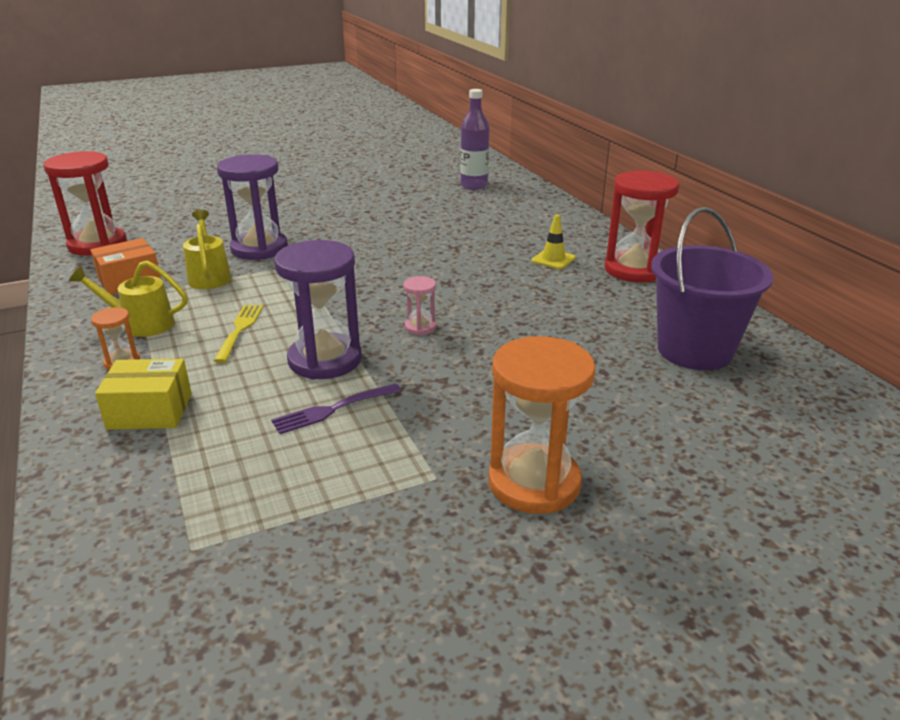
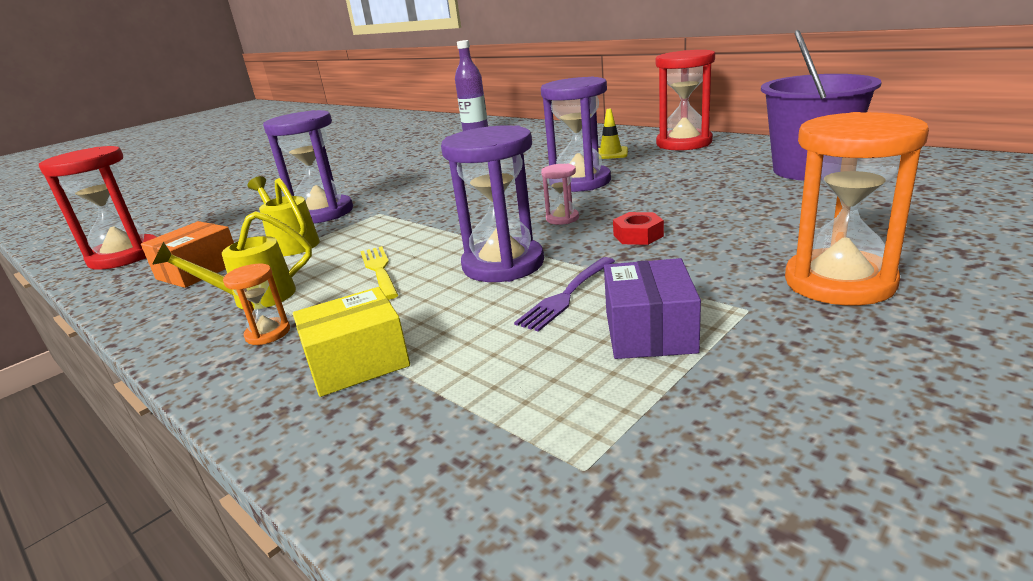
camera: 20 degrees left, 5 degrees down
none -> purple hourglass [541,77,611,192]
none -> purple box [604,258,701,359]
none -> red nut [613,212,664,245]

